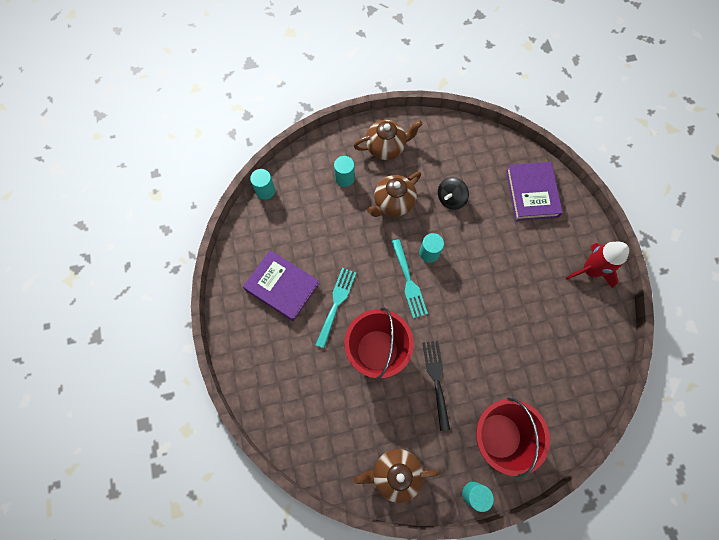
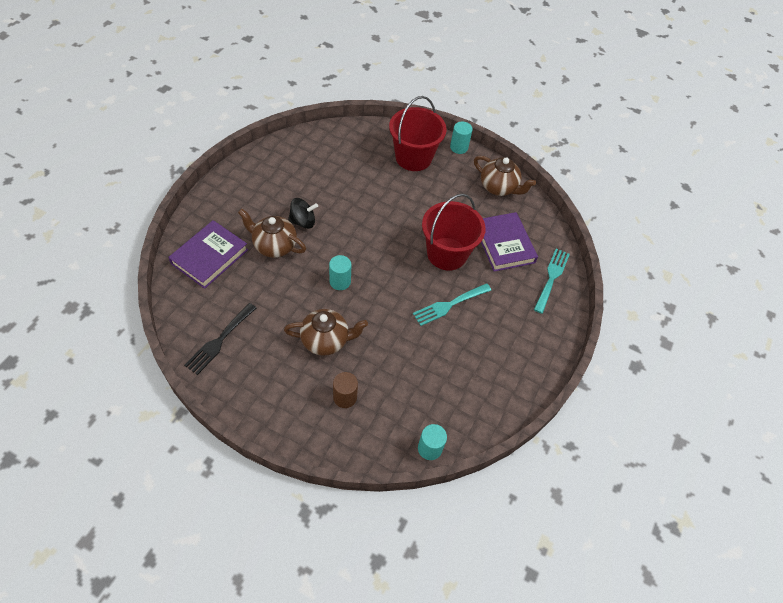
camera: 145 degrees left, 15 degrees down
purple book [243,250,320,321] -> purple book moved to [481,212,538,272]
turquoise cylinder [334,156,355,187] -> brown cylinder [333,372,358,408]
brown teapot [354,120,423,160] -> brown teapot moved to [238,208,306,258]
turquoise fork [391,239,428,318] -> turquoise fork moved to [534,249,570,314]
black fork [423,341,450,431] -> black fork moved to [184,303,256,375]
black spinning top [438,177,469,210] -> black spinning top moved to [288,198,318,229]
red rocket [566,242,629,288] -> none

